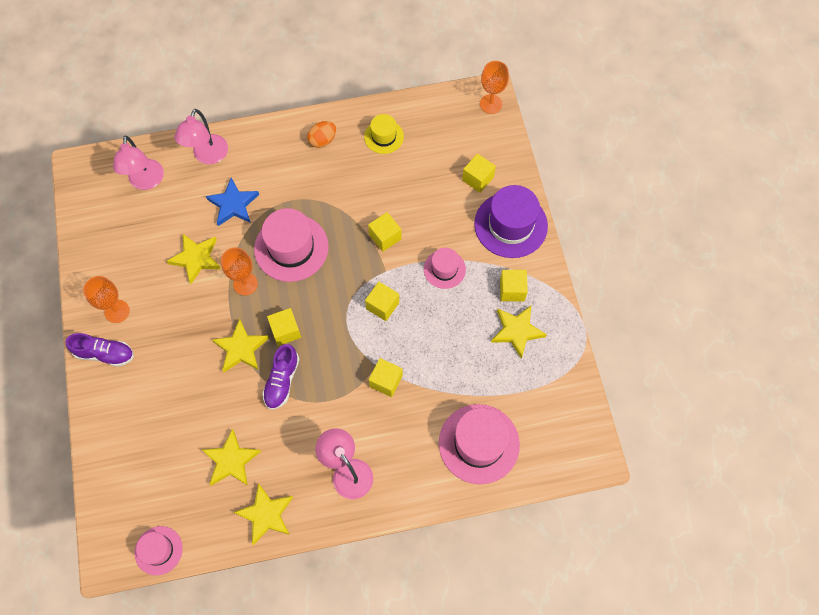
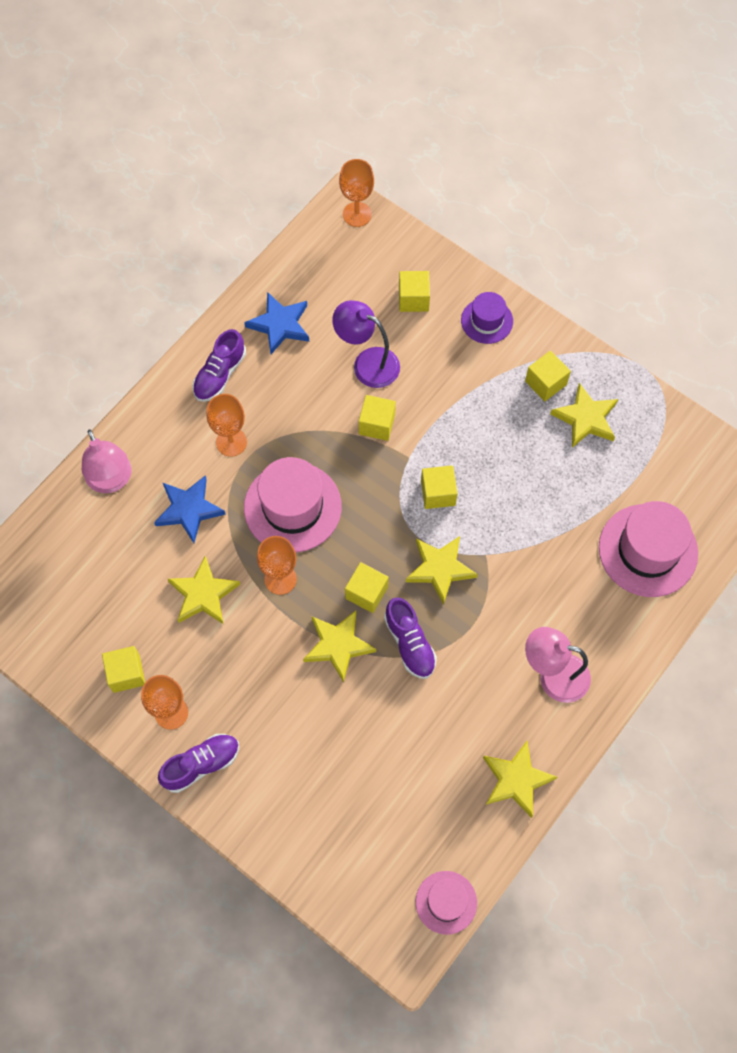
camera: 40 degrees left, 0 degrees up
pink lamp [113,136,164,190] -> none
yellow star [201,429,261,486] -> yellow star moved to [406,536,478,605]
orange egg [307,121,336,148] -> purple shoe [193,329,246,402]
yellow hat [364,114,404,154] -> blue star [244,292,309,354]
yellow cube [369,358,403,397] -> yellow cube moved to [102,646,145,693]
pink hat [424,248,466,289] -> none
purple hat [474,185,548,258] -> purple hat [461,292,513,344], size x0.56
none -> orange goblet [206,394,247,457]
none -> purple lamp [332,300,400,388]

